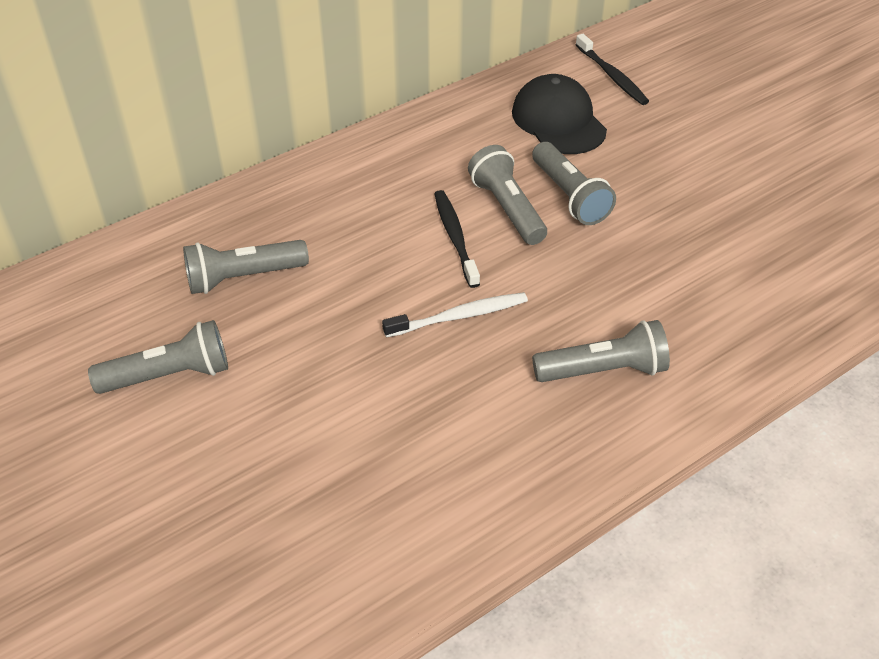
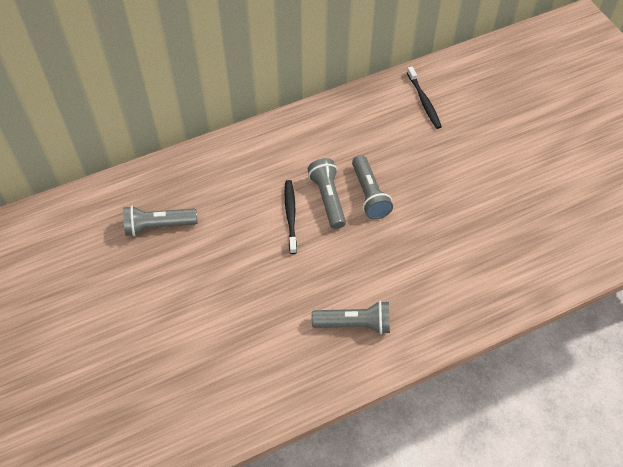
camera: 10 degrees right, 10 degrees up
grey flashlight [88,320,228,394] -> none
white toothbrush [382,292,528,338] -> none
black cap [512,74,607,154] -> none

